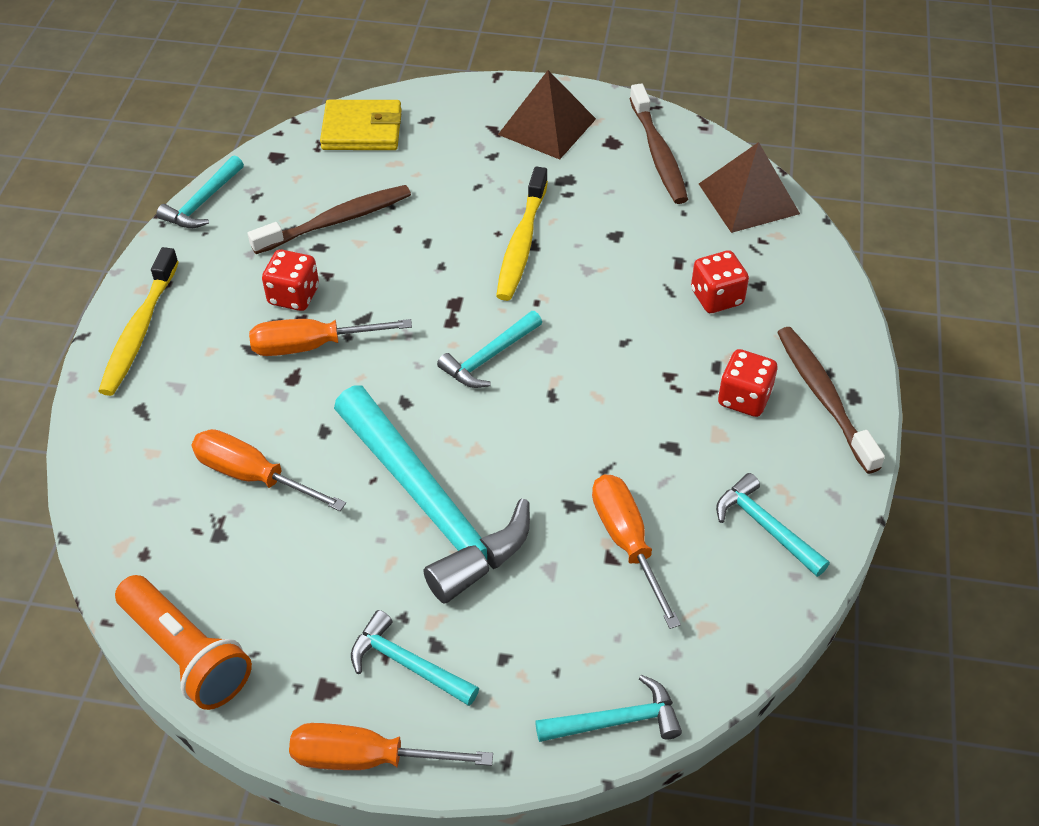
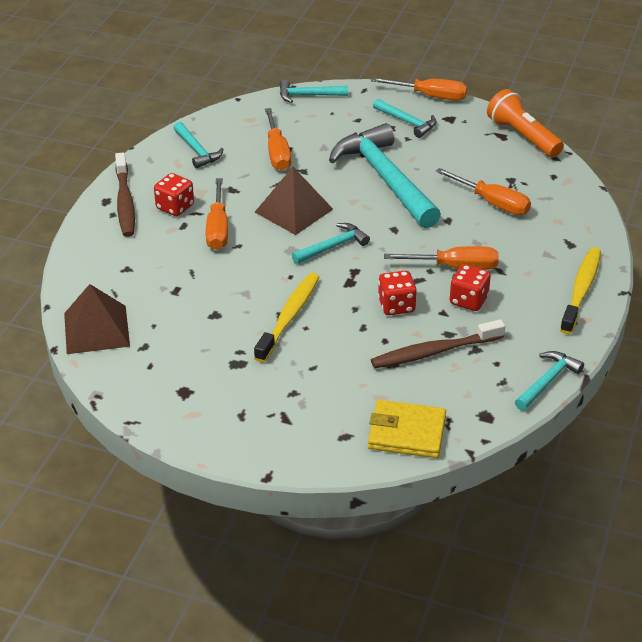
camera: 170 degrees left, 10 degrees down
brown pyramid [498,70,596,160] -> brown pyramid moved to [255,167,333,235]
brown toothbrush [629,83,688,204] -> none
red dice [691,250,749,313] -> red dice moved to [378,271,417,315]
none -> orange screwdriver [206,178,228,250]

